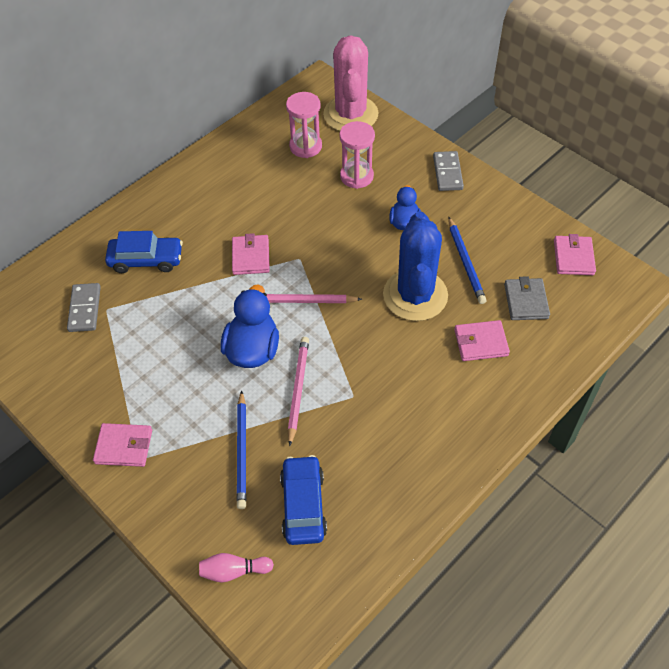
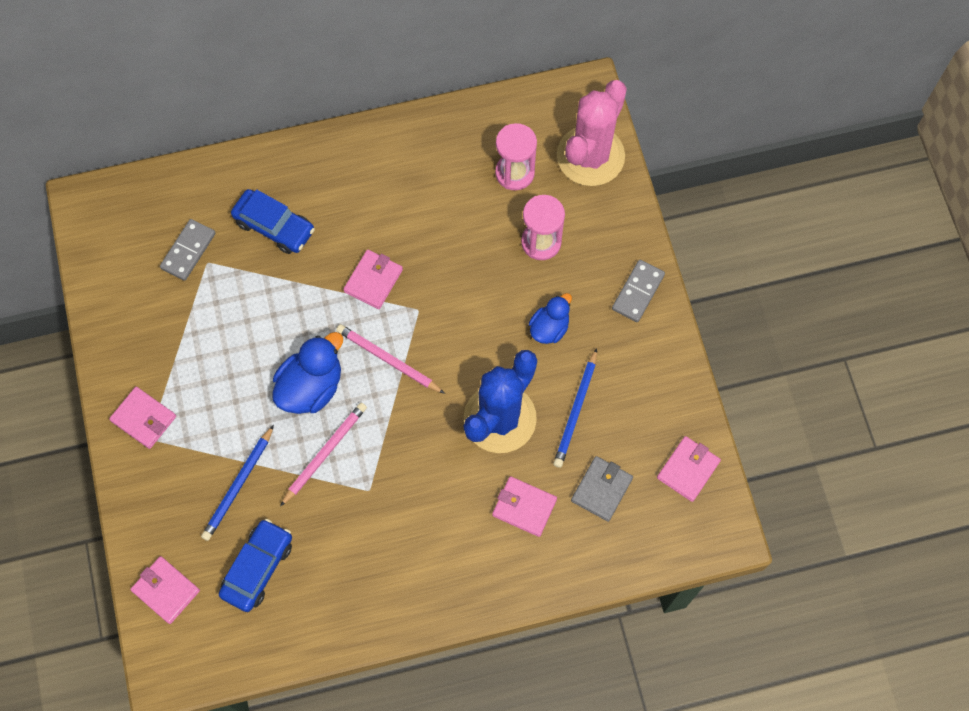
camera: 30 degrees right, 15 degrees up
pink bowling pin [199,553,274,582] -> pink wallet [130,556,200,624]

